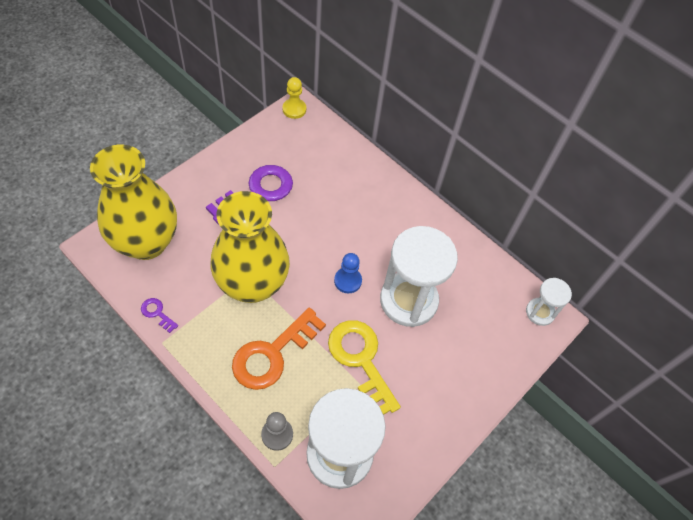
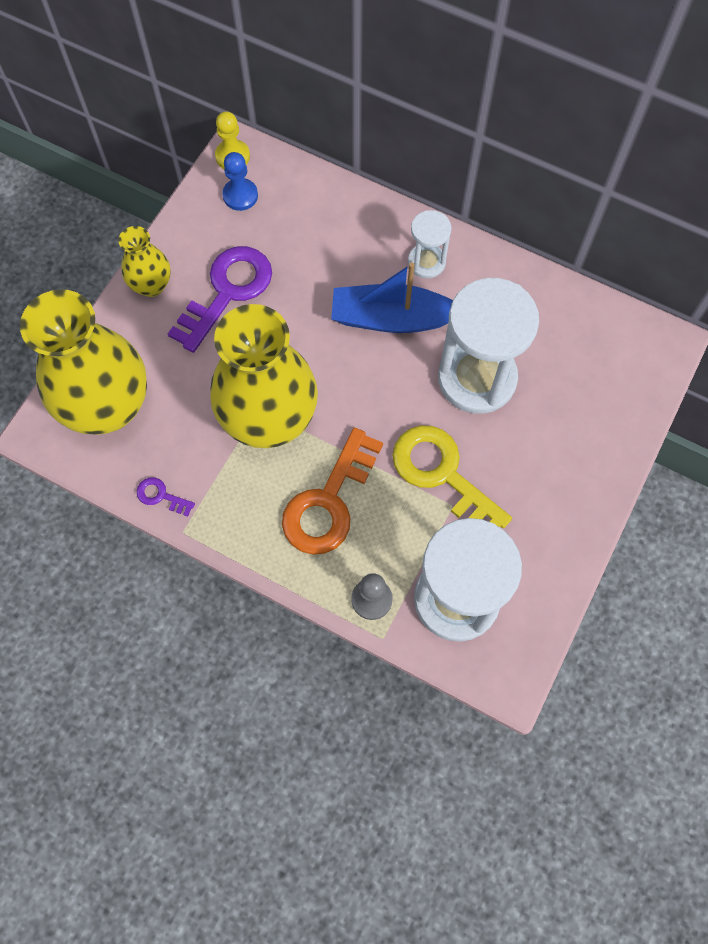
camera: 10 degrees left, 10 degrees up
blue pawn [334,253,362,293] -> blue pawn moved to [222,152,258,211]
white hourglass [526,278,572,326] -> white hourglass moved to [408,210,452,279]
none -> yellow vase [118,226,171,297]
none -> blue boat [331,262,453,333]

